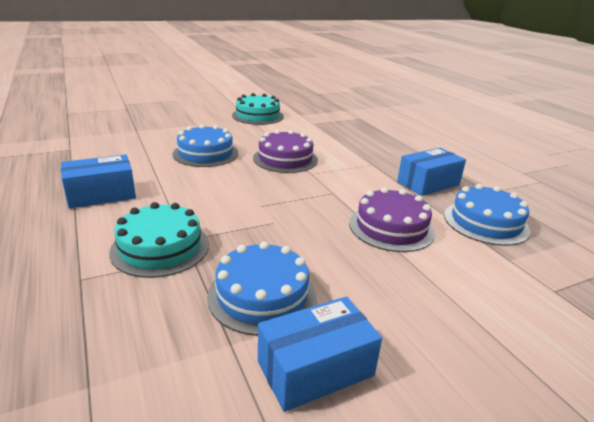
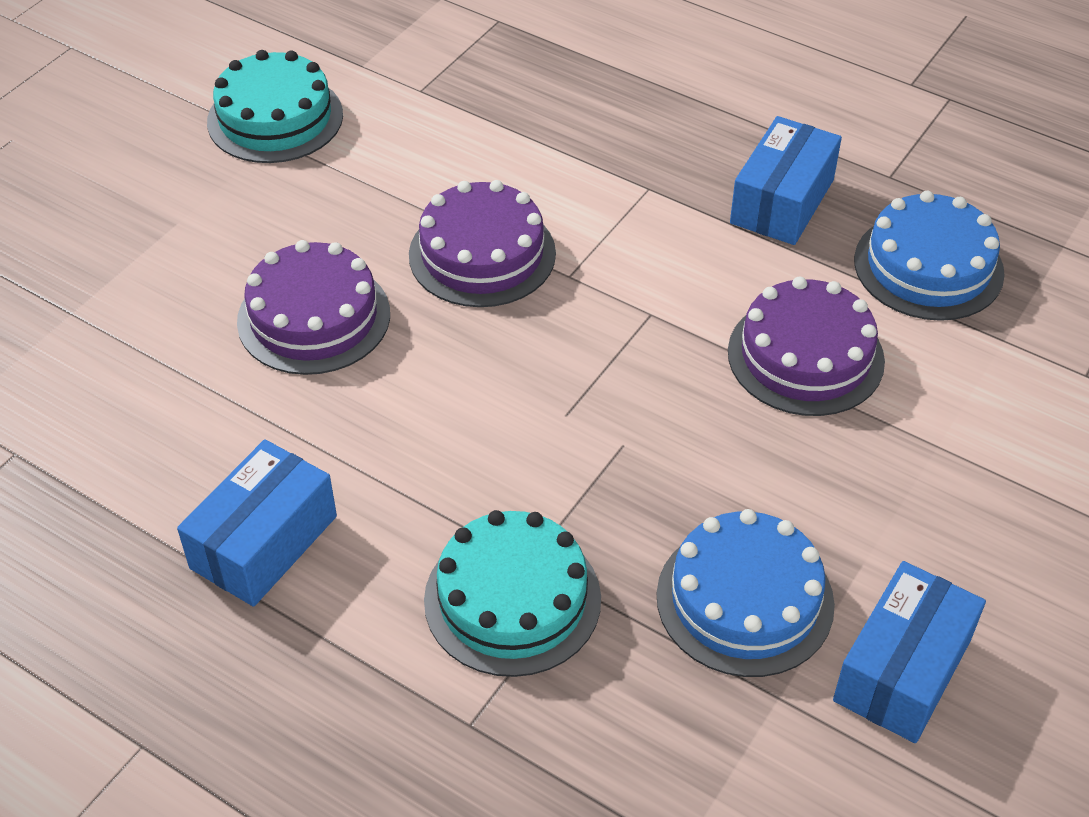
camera: 30 degrees left, 20 degrees up
blue cake [173,124,238,167] -> purple cake [237,240,390,375]

